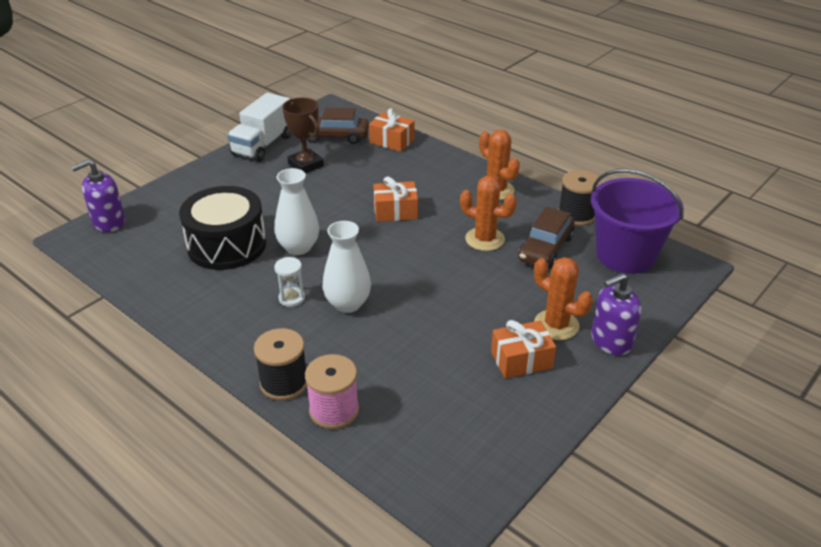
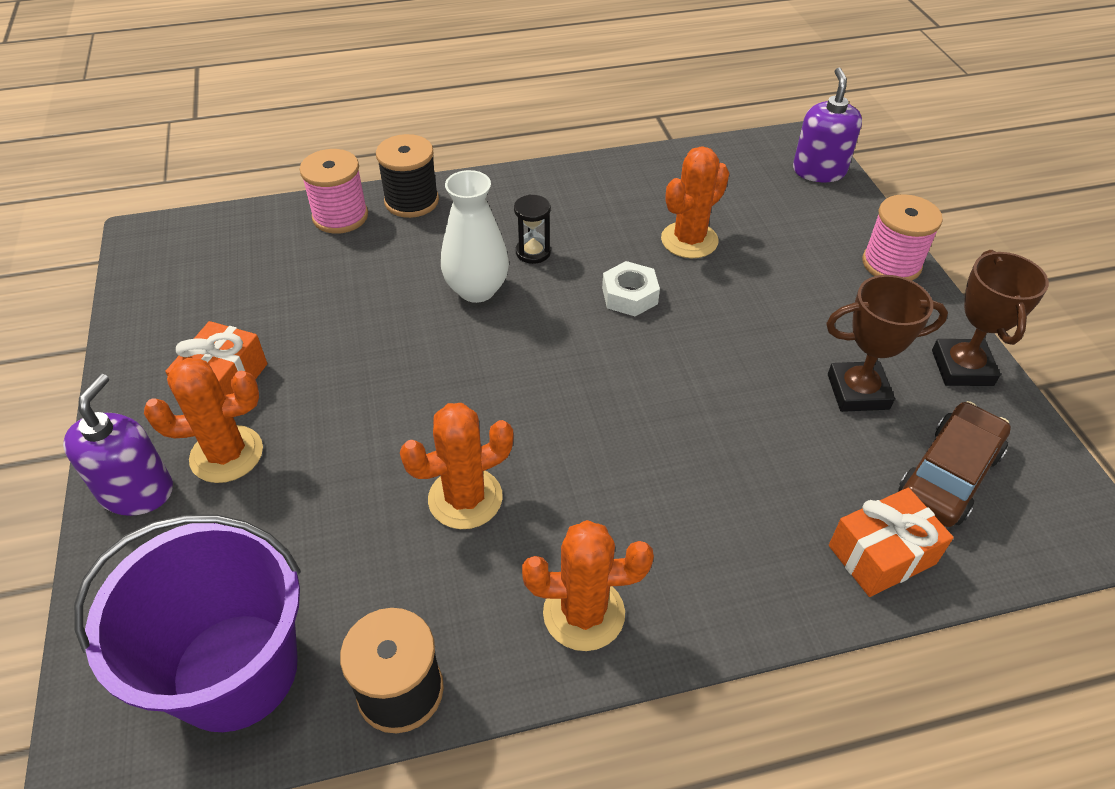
camera: 125 degrees right, 10 degrees up
black drum [179,186,266,270] -> orange cactus [661,146,729,258]
white truck [227,93,291,162] -> brown trophy [932,250,1049,386]
white hourglass [274,257,305,307] -> black hourglass [514,195,551,264]
white vase [275,168,319,255] -> white nut [602,261,660,316]
orange gift [373,176,418,222] -> none
brown car [518,206,575,268] -> none
none -> pink spool [862,194,943,281]

